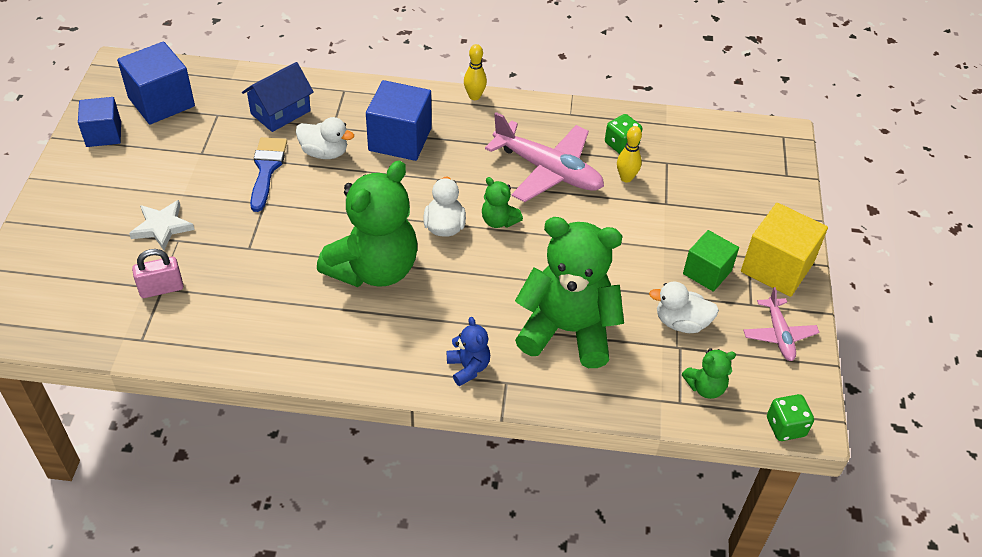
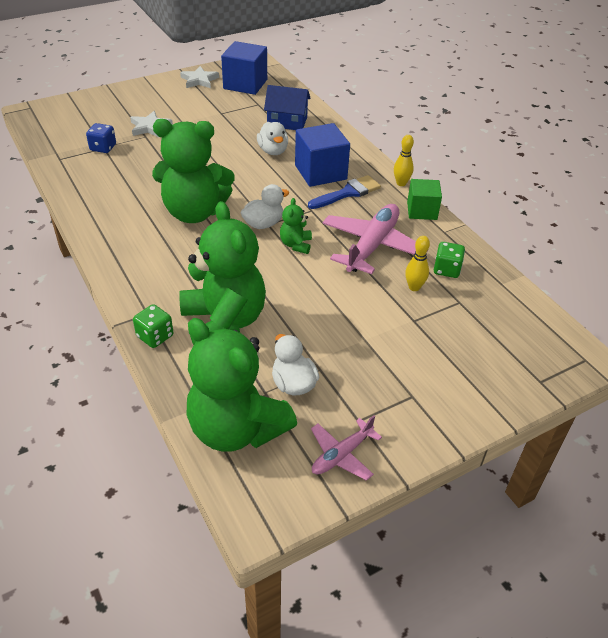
camera: 55 degrees right, 5 degrees down
blue cube [78,97,121,147] -> white star [180,66,219,88]
pink padlock [132,249,183,298] -> blue dice [86,123,116,153]
blue brush [250,137,287,212] -> blue brush moved to [308,175,381,209]
blue teddy bear [447,317,490,386] -> none
pink plane [485,112,604,202] -> pink plane turned 150 degrees counterclockwise [322,204,416,274]
green teddy bear [682,348,736,399] -> green teddy bear [187,318,297,452], size x2.29
green cube [683,230,739,292] -> green cube moved to [407,179,442,220]
yellow cube [741,203,828,297] -> none
green dice [767,394,814,441] -> green dice moved to [133,304,174,348]

